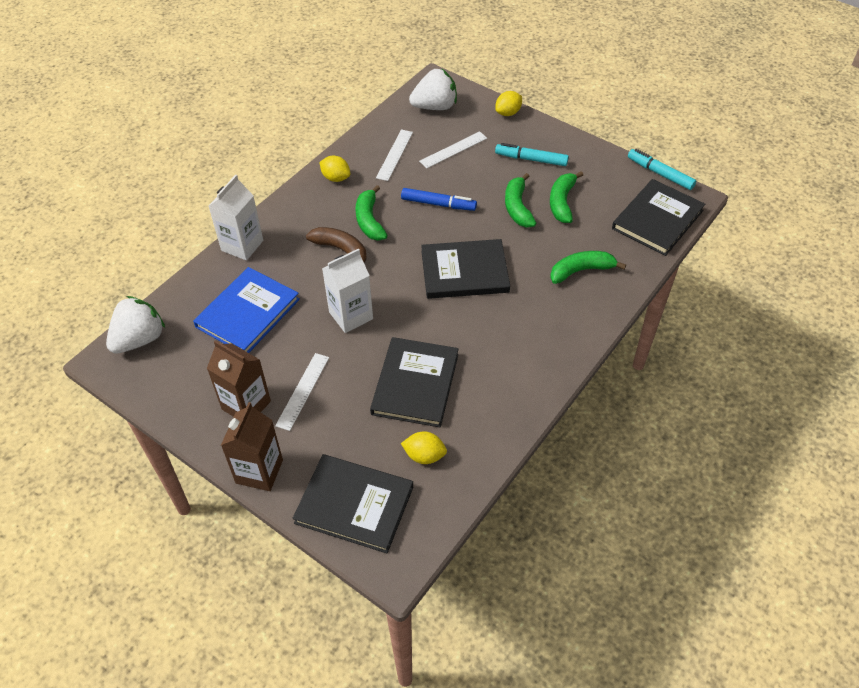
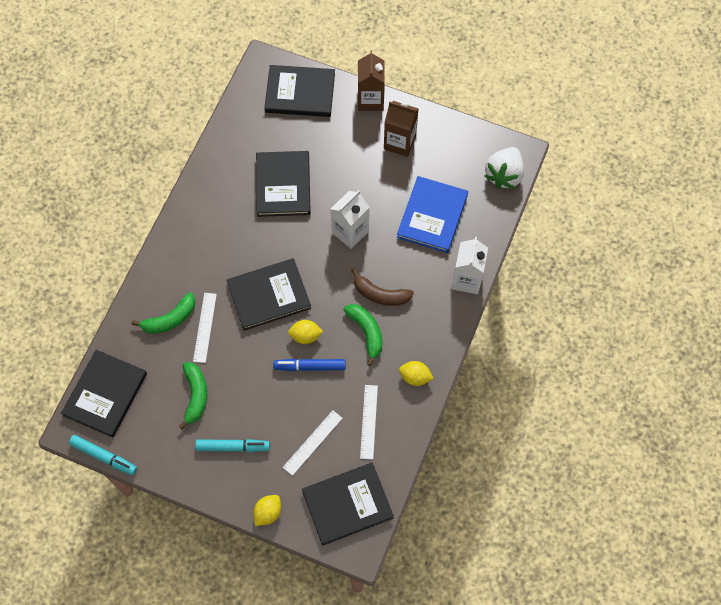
camera: 165 degrees right, 15 degrees up
white ruler [275,353,329,431] -> white ruler moved to [193,293,217,363]
yellow lemon [401,431,447,464] -> yellow lemon moved to [288,320,323,344]
white strawberry [409,68,457,110] -> black book [302,463,394,546]
green banana [505,173,536,228] -> none

